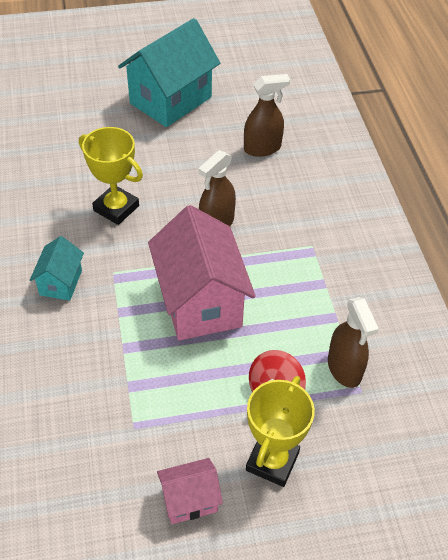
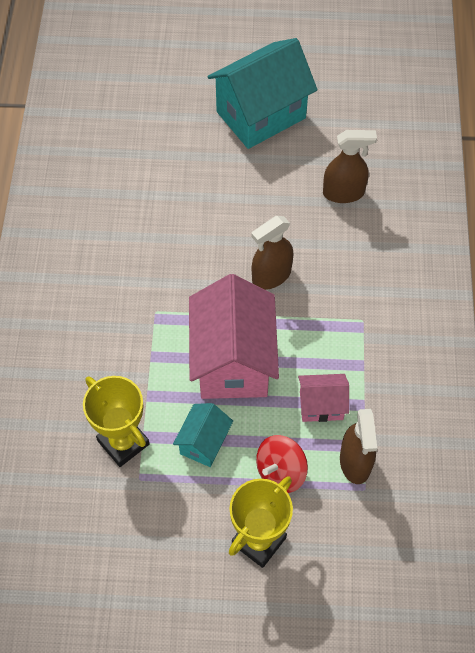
camera: 15 degrees right, 10 degrees up
turquoise house [30,236,84,301] -> turquoise house moved to [173,403,233,467]
yellow trophy [79,127,143,225] -> yellow trophy moved to [83,376,149,467]
pink house [157,458,223,524] -> pink house moved to [298,374,349,422]

